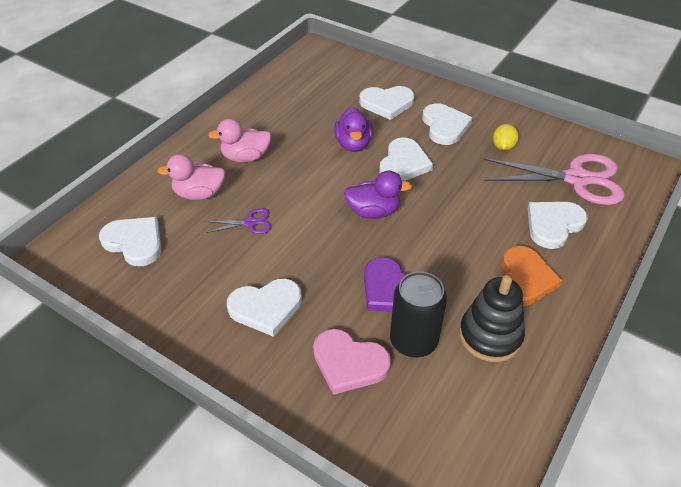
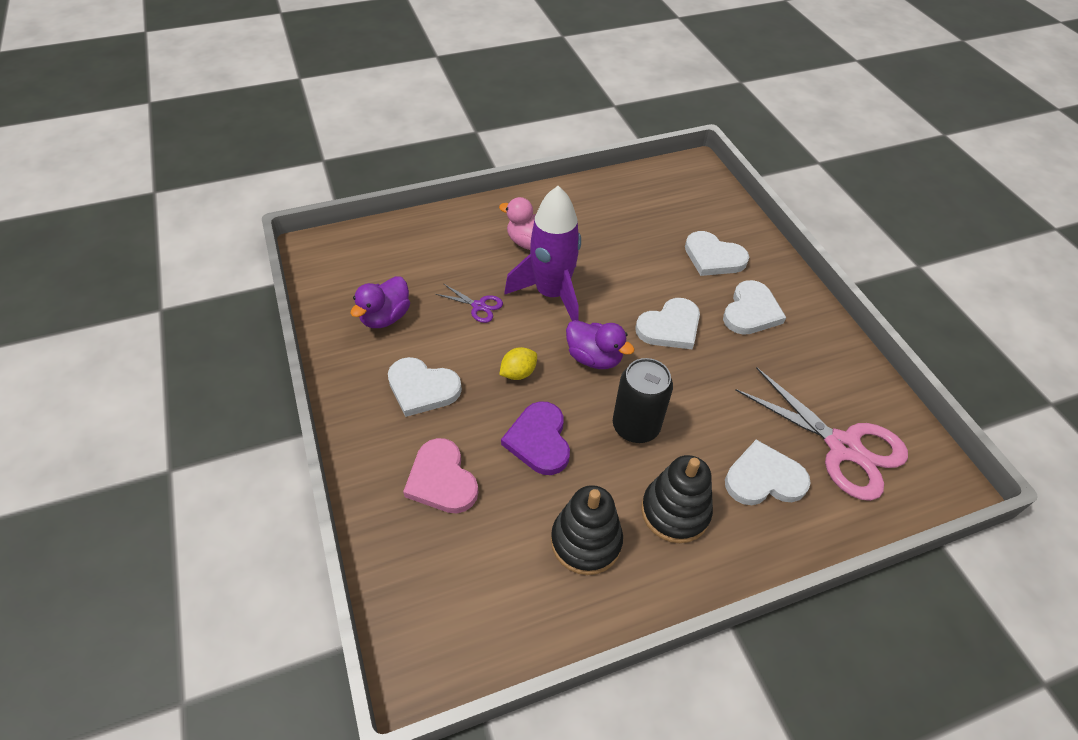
camera: 35 degrees right, 5 degrees up
white heart [99,217,162,266] -> none
pink duck [157,154,226,200] -> none
purple duck [334,107,373,152] -> purple duck moved to [350,276,410,328]
black can [390,271,447,358] -> black can moved to [613,358,673,443]
yellow lemon [493,124,519,151] -> yellow lemon moved to [499,347,537,380]
orange heart [502,246,562,307] -> black stacking toy [641,455,713,543]
none -> purple rocket [504,186,581,321]

